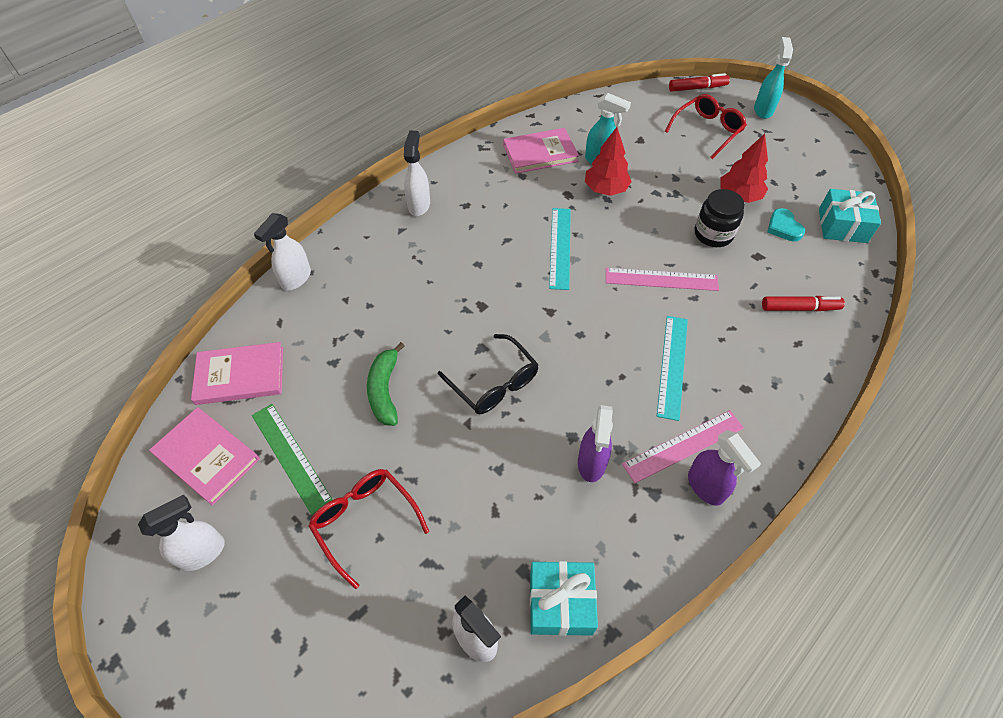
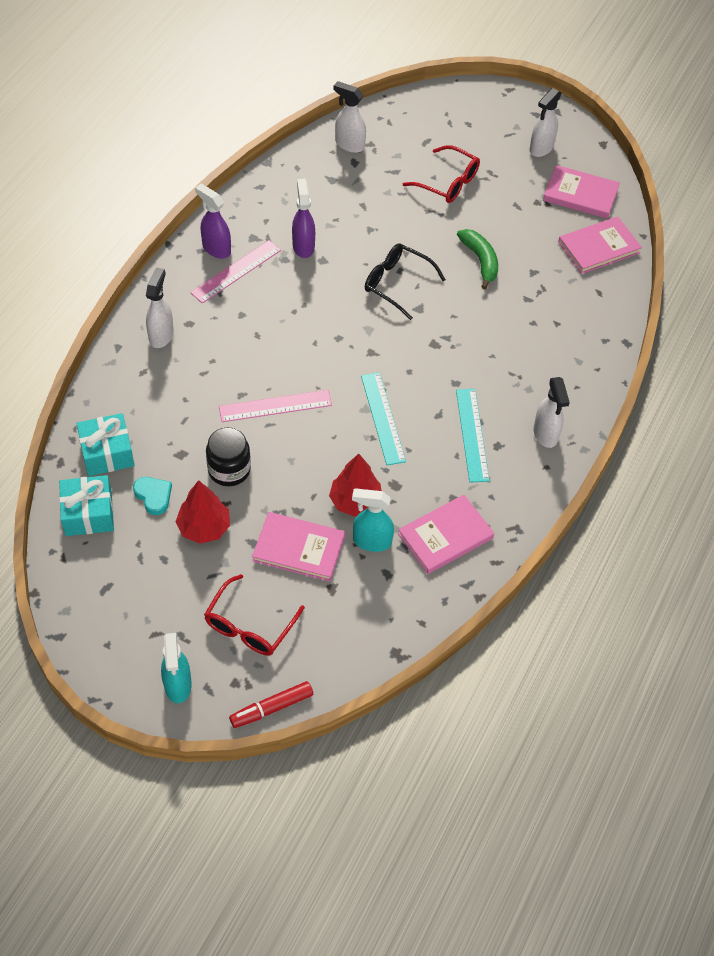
camera: 160 degrees right, 0 degrees up
green ruler [252,404,333,515] -> none
white spray bottle [254,213,311,290] -> white spray bottle moved to [146,267,174,348]
turquoise gift [530,561,598,636] -> turquoise gift moved to [76,413,134,476]
turquoise ruler [657,316,688,421] -> turquoise ruler moved to [456,389,490,482]
red marker [762,296,845,311] -> none
none -> pink book [252,512,345,582]

